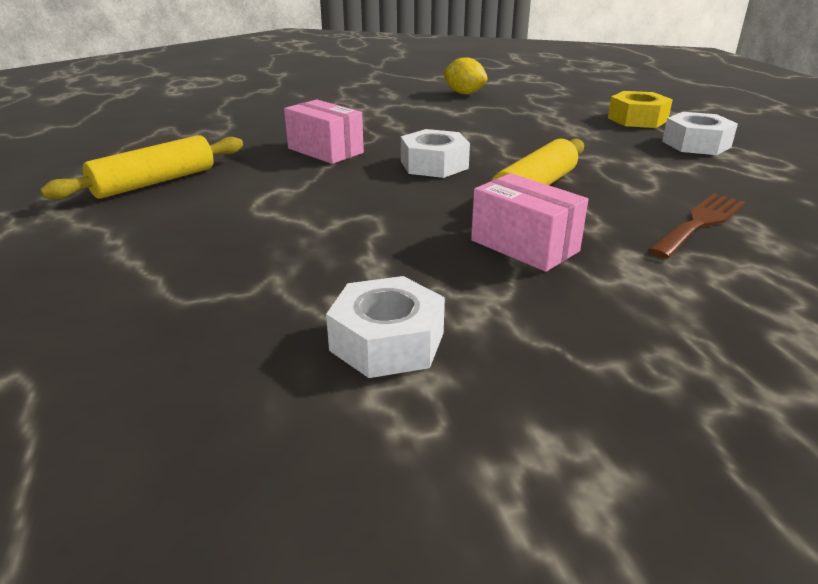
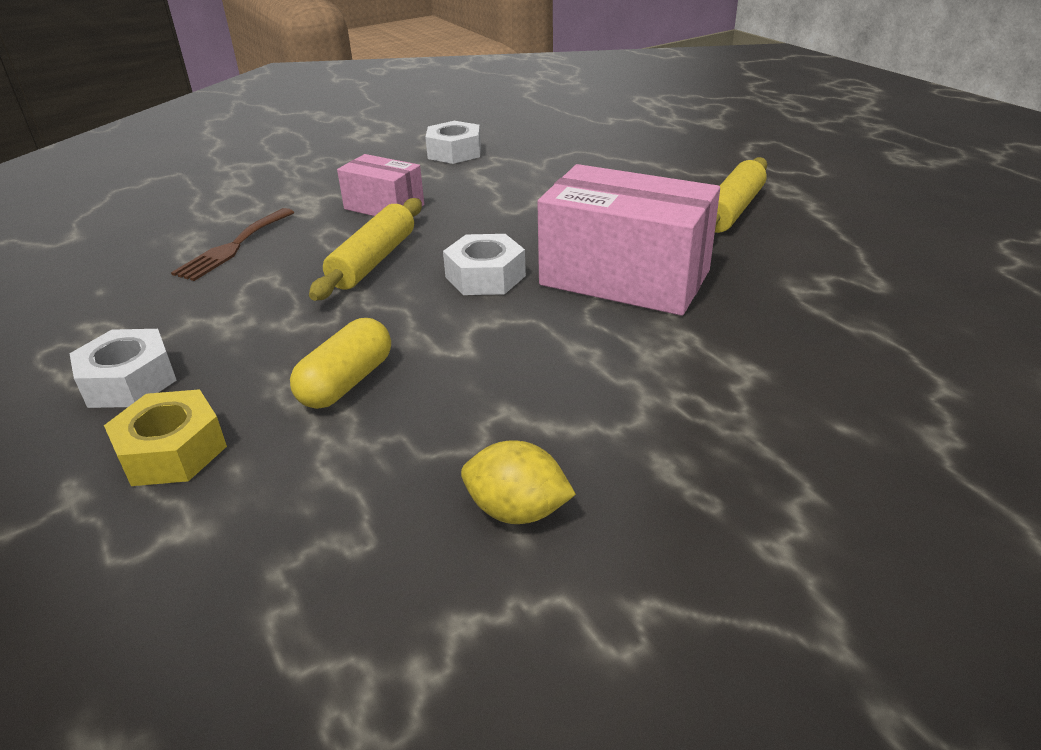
camera: 165 degrees right, 5 degrees up
pink box [284,100,364,164] -> pink box [537,164,720,316], size x1.81
none -> yellow capsule [290,318,391,409]

